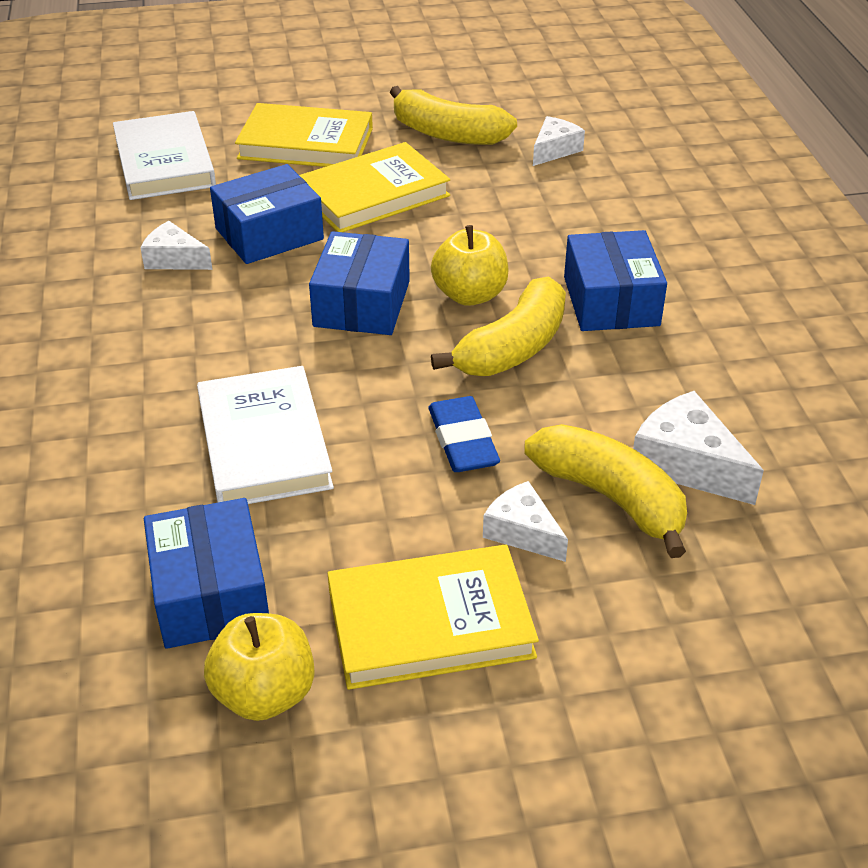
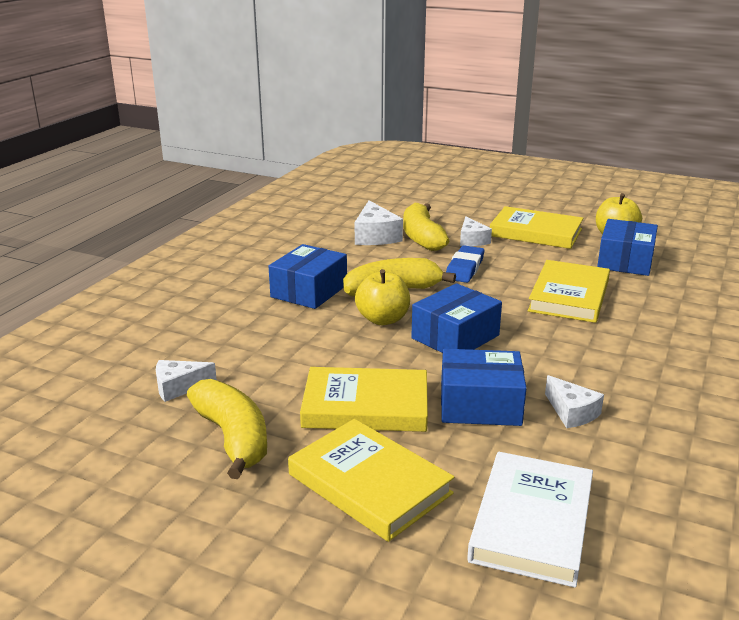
camera: 145 degrees left, 15 degrees down
white book [197,366,334,504] -> yellow book [528,260,610,323]

